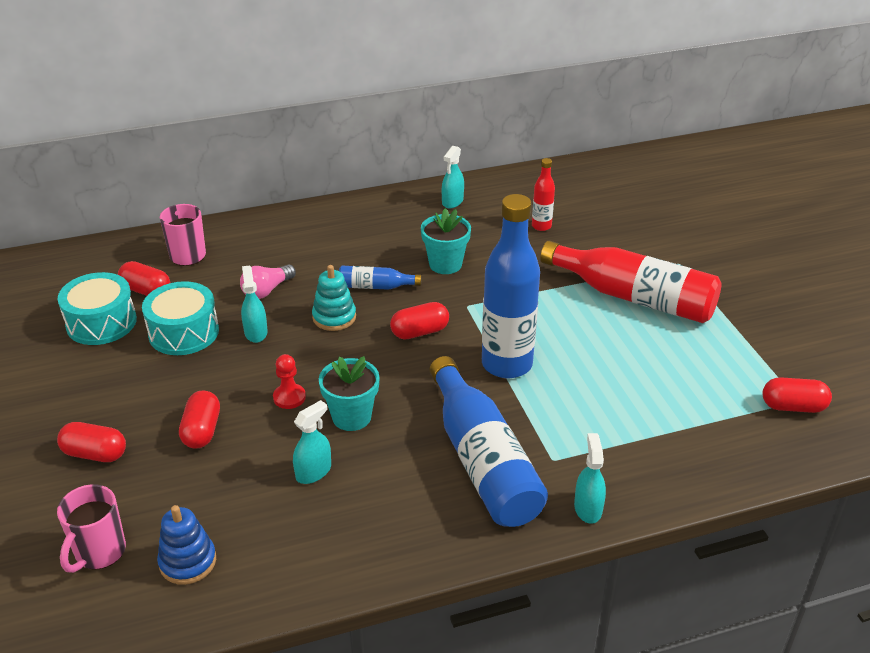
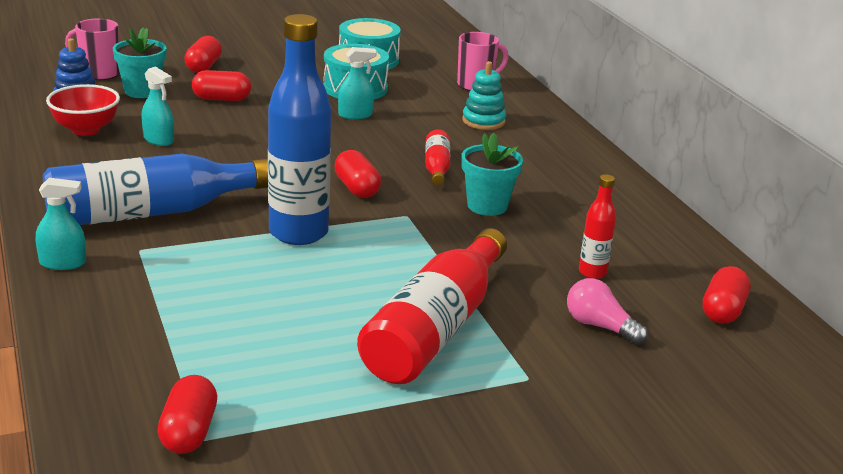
camera: 85 degrees right, 10 degrees down
red capsule [118,261,170,296] -> red capsule moved to [702,266,751,324]
pink light bulb [240,264,296,299] -> pink light bulb moved to [567,278,648,345]
red pawn [273,354,306,409] -> none
turquoise stacking toy [312,265,356,331] -> turquoise stacking toy moved to [462,61,506,130]
turquoise flower pot [319,356,380,431] -> turquoise flower pot moved to [113,27,166,98]
blue bottle [339,266,422,290] -> red bottle [425,129,450,186]
turquoise spray bottle [442,146,464,208] -> none
none -> red bowl [46,84,120,136]

